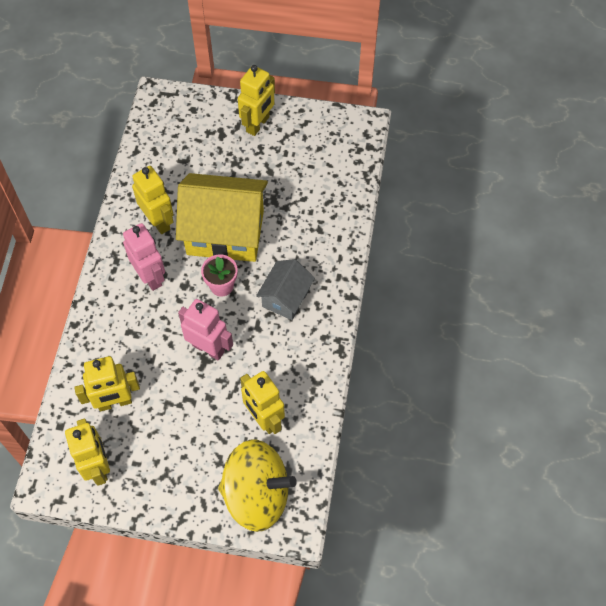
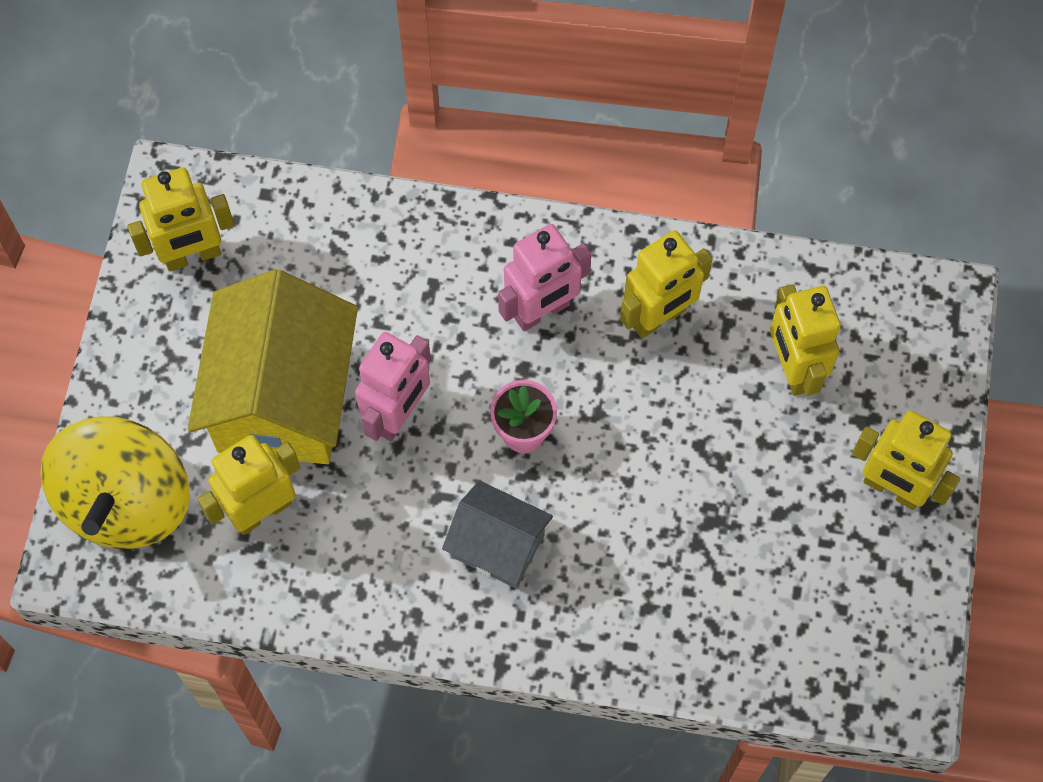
camera: 90 degrees right, 5 degrees up
yellow robot [74,356,140,411] -> yellow robot moved to [770,284,841,396]
yellow house [176,173,268,262] -> yellow house moved to [188,269,358,464]

